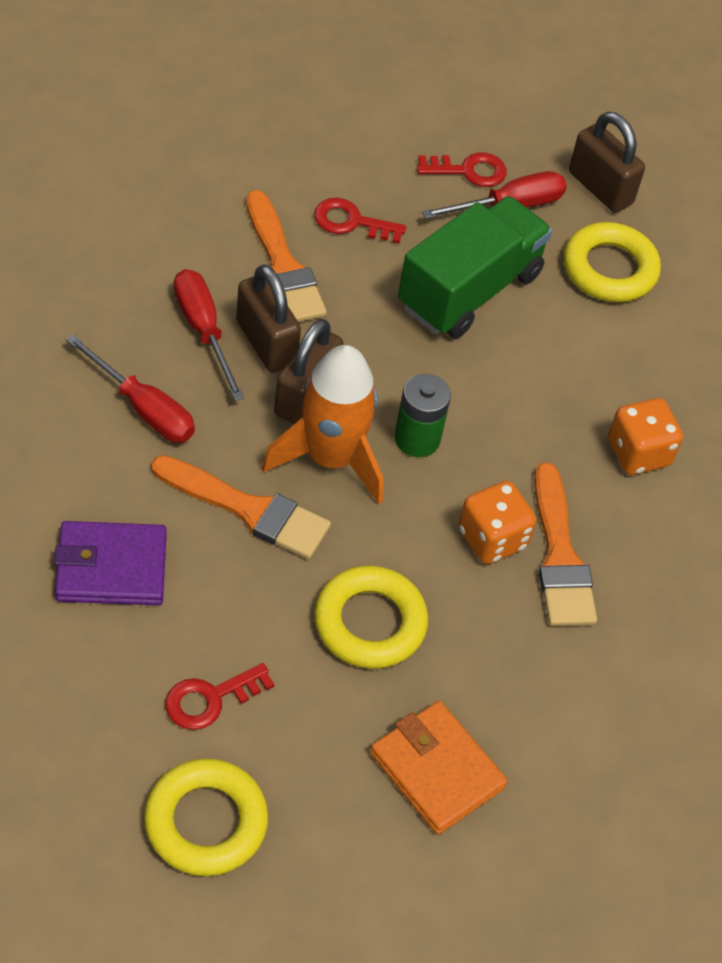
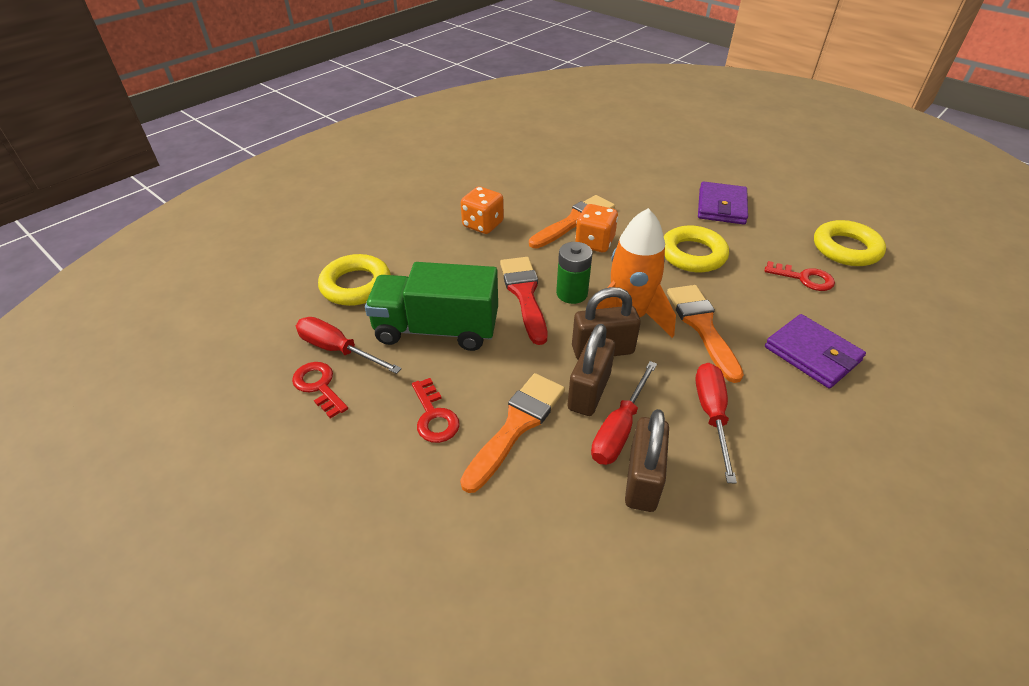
camera: 120 degrees left, 10 degrees down
orange wallet [370,701,508,835] -> purple wallet [698,181,748,224]
brown padlock [569,112,645,213] -> brown padlock moved to [625,409,669,512]
none -> red brush [500,257,547,345]

